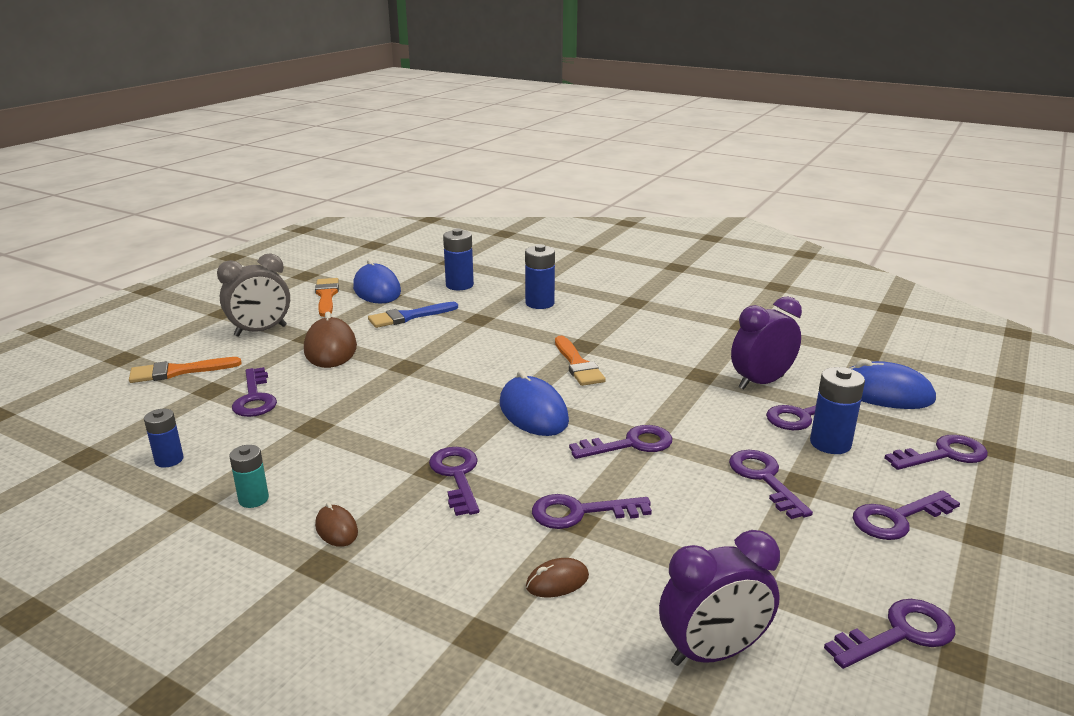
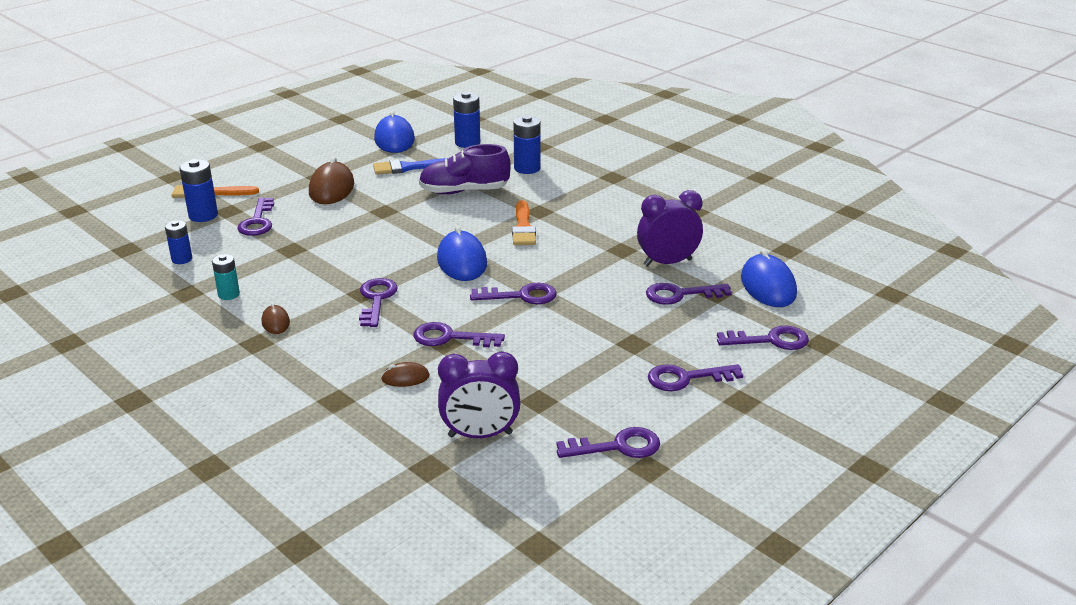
camera: 15 degrees right, 5 degrees up
grey clock [217,253,290,337] -> none
orange brush [315,278,339,317] -> none
purple key [729,450,813,519] -> none
blue battery [810,367,865,454] -> blue battery moved to [179,159,218,222]
blue mouse [849,359,936,409] -> blue mouse turned 45 degrees clockwise [741,249,797,307]
none -> purple shoe [419,144,511,194]

